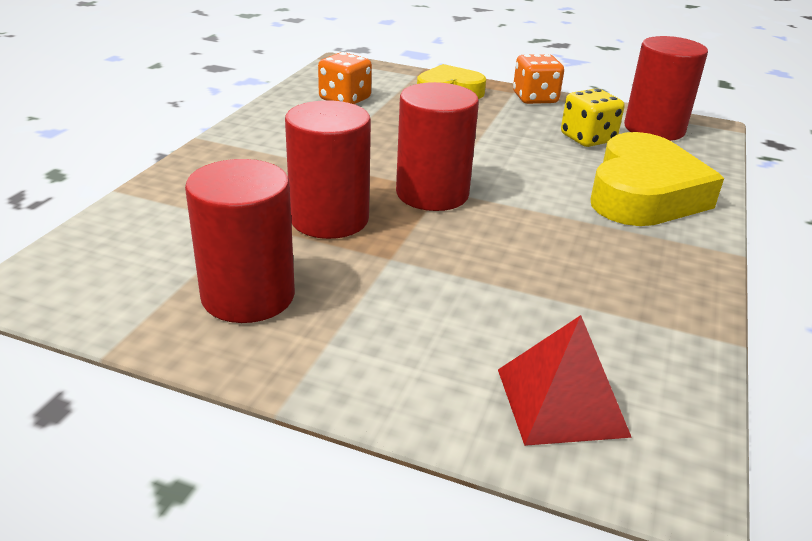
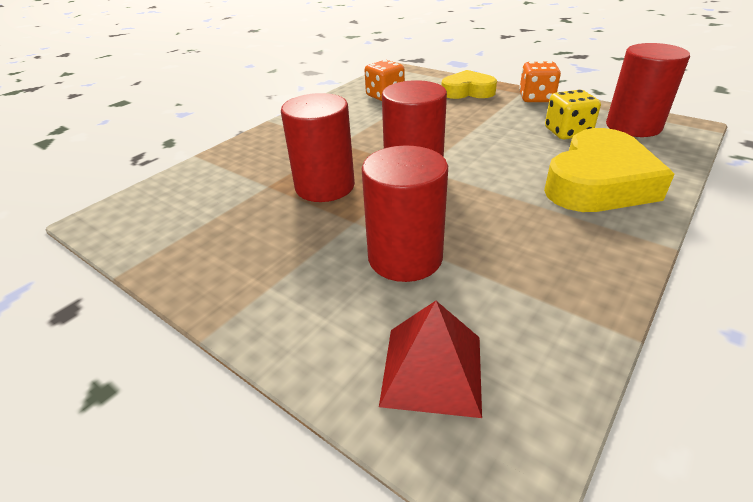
camera: 20 degrees right, 5 degrees up
red cylinder [185,159,295,323] -> red cylinder moved to [361,146,448,282]

